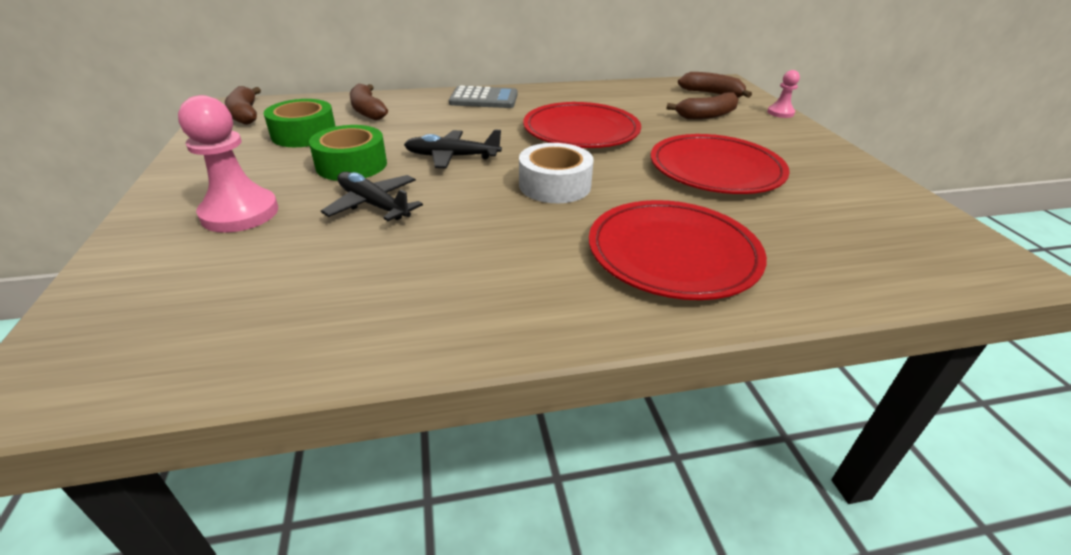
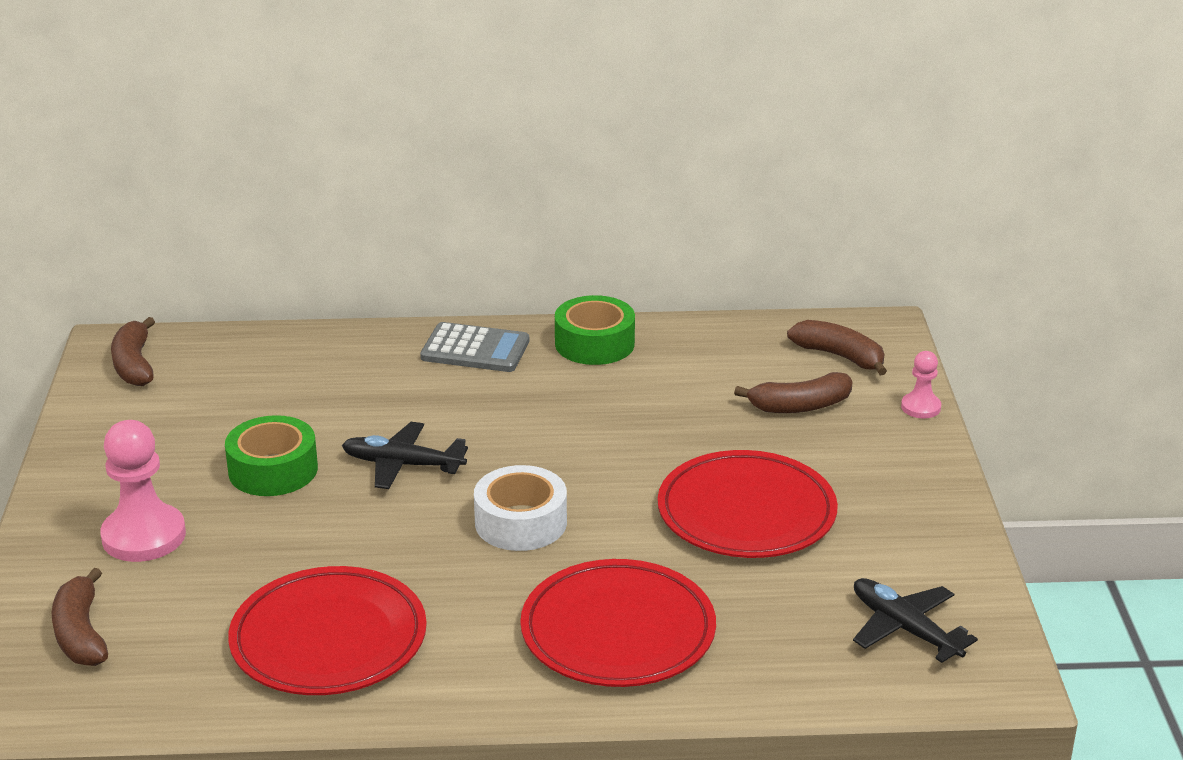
camera: 10 degrees right, 5 degrees down
green tape [264,99,336,147] -> green tape moved to [555,295,635,365]
black plane [321,172,423,221] -> black plane moved to [853,578,978,663]
brown banana [350,84,388,120] -> brown banana moved to [51,568,108,666]
red plate [523,102,641,148] -> red plate moved to [228,566,427,695]

